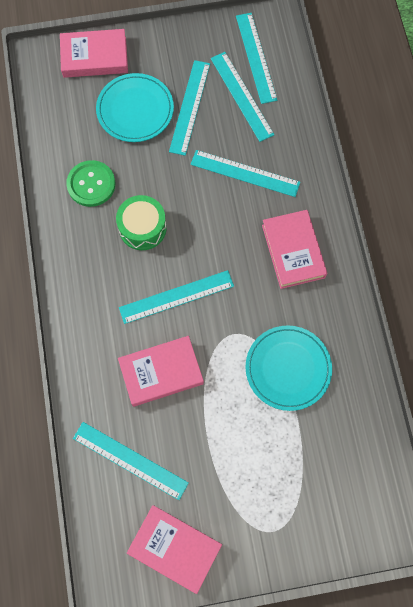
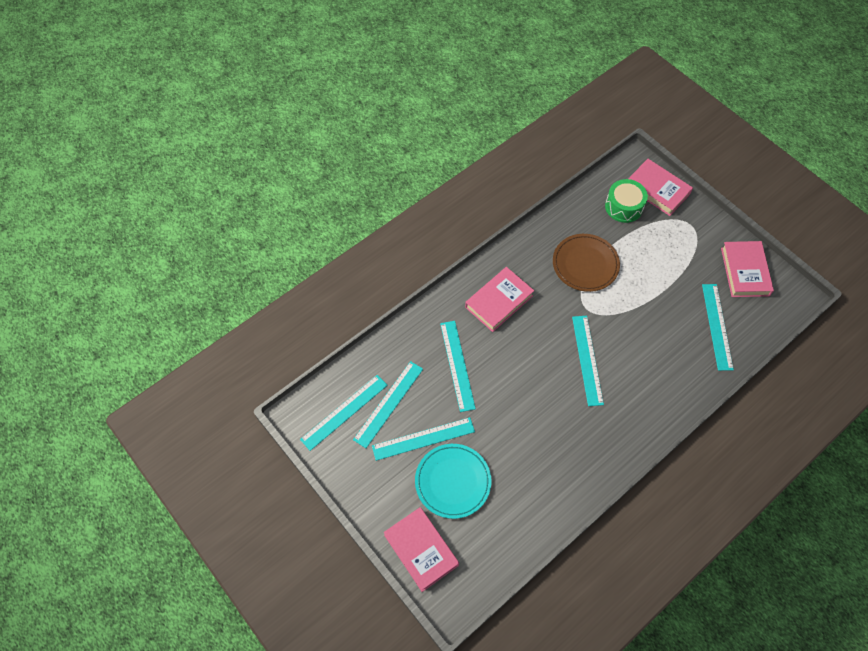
camera: 120 degrees left, 10 degrees down
green button [66,160,115,207] -> none
green drum [116,195,167,250] -> green drum moved to [605,179,648,223]
pink book [118,336,204,407] -> pink book moved to [628,159,693,216]
turquoise ruler [119,270,234,324] -> turquoise ruler turned 45 degrees clockwise [572,316,604,406]
turquoise plate [245,326,332,411] -> brown plate [553,234,620,292]

